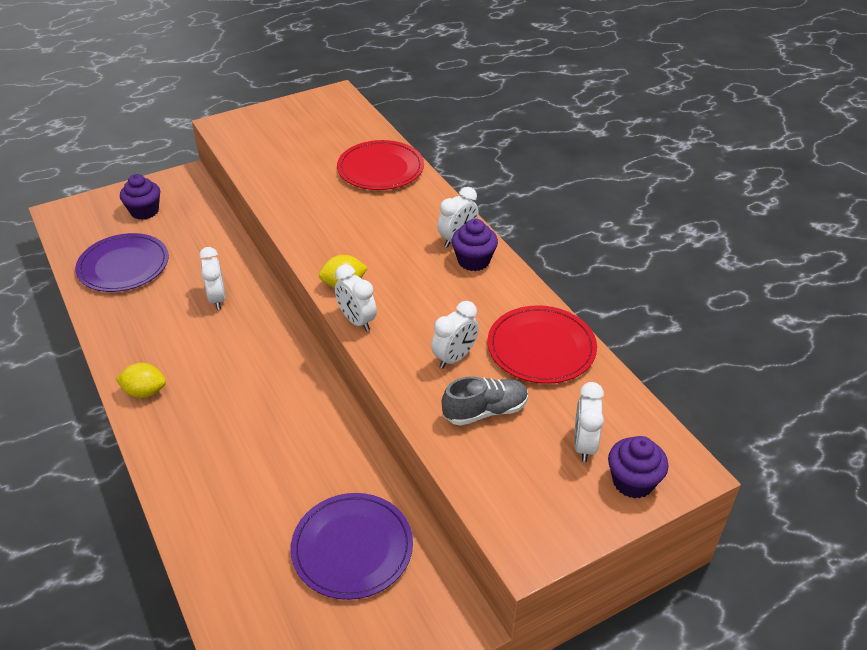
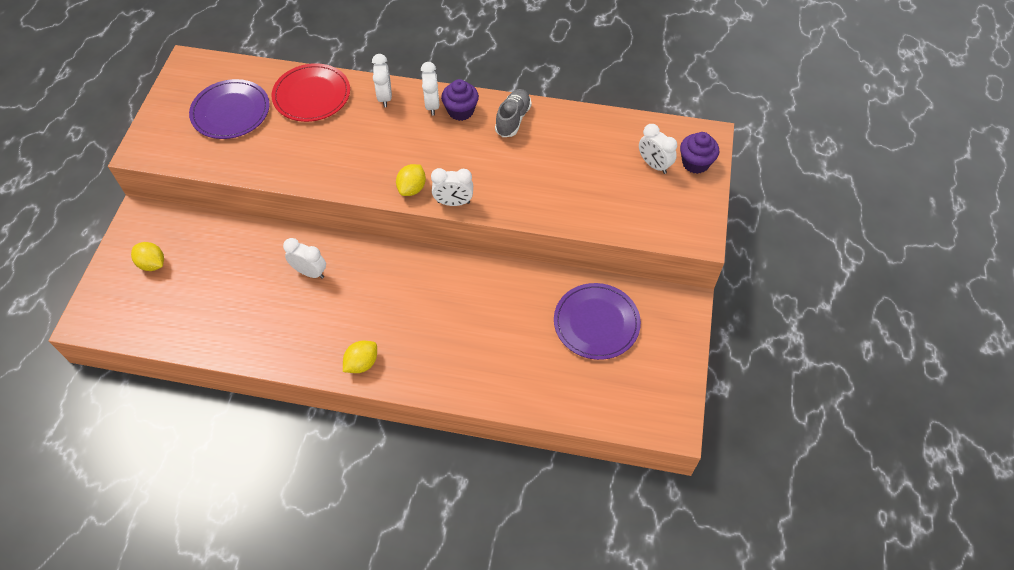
camera: 50 degrees left, 15 degrees up
purple plate [75,233,169,292] -> purple plate moved to [189,79,270,139]
purple cupcake [120,174,160,220] -> yellow lemon [131,242,164,271]
white clock [431,301,479,369] -> white clock moved to [372,54,392,107]
grey shoe [442,376,528,426] -> grey shoe moved to [495,89,532,137]
red plate [488,305,597,384] -> none

